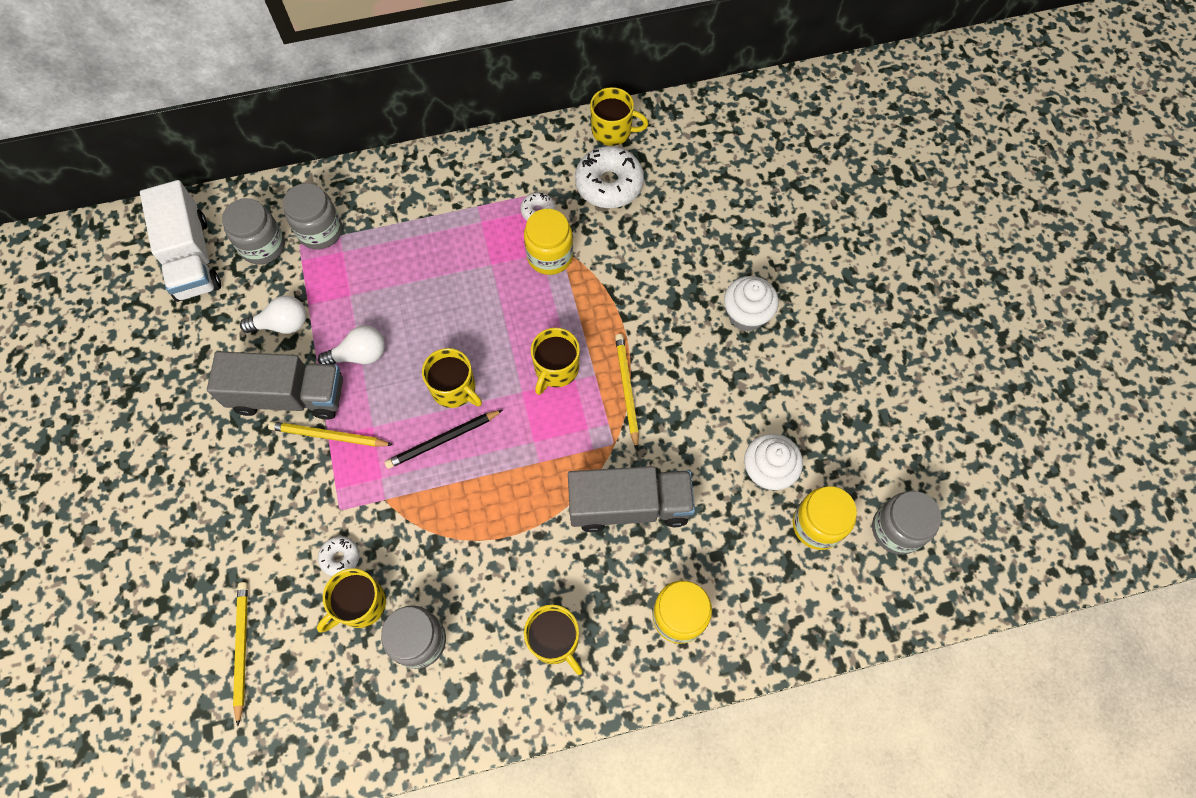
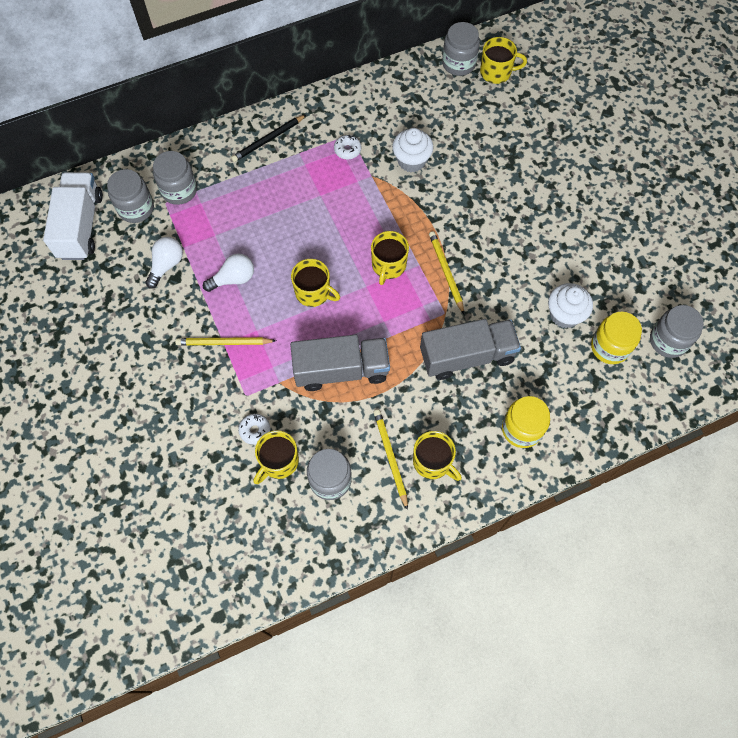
camera: 10 degrees left, 0 degrees up
white truck [140,180,221,302] -> white truck turned 150 degrees counterclockwise [43,172,103,260]
grey truck [207,351,343,419] -> grey truck moved to [290,335,390,391]
yellow pencil [233,582,248,726] -> yellow pencil moved to [374,410,408,510]
white light bulb [240,295,306,334] -> white light bulb turned 45 degrees counterclockwise [145,237,183,289]
black pencil [385,410,503,469] -> black pencil moved to [231,114,307,162]
yellow jar [524,209,573,275] -> none
white donut [575,146,644,208] -> none
yellow mug [590,87,649,146] -> yellow mug moved to [480,37,527,84]
white cupcake [724,276,779,331] -> white cupcake moved to [392,128,434,172]
none -> grey jar [442,22,480,76]

